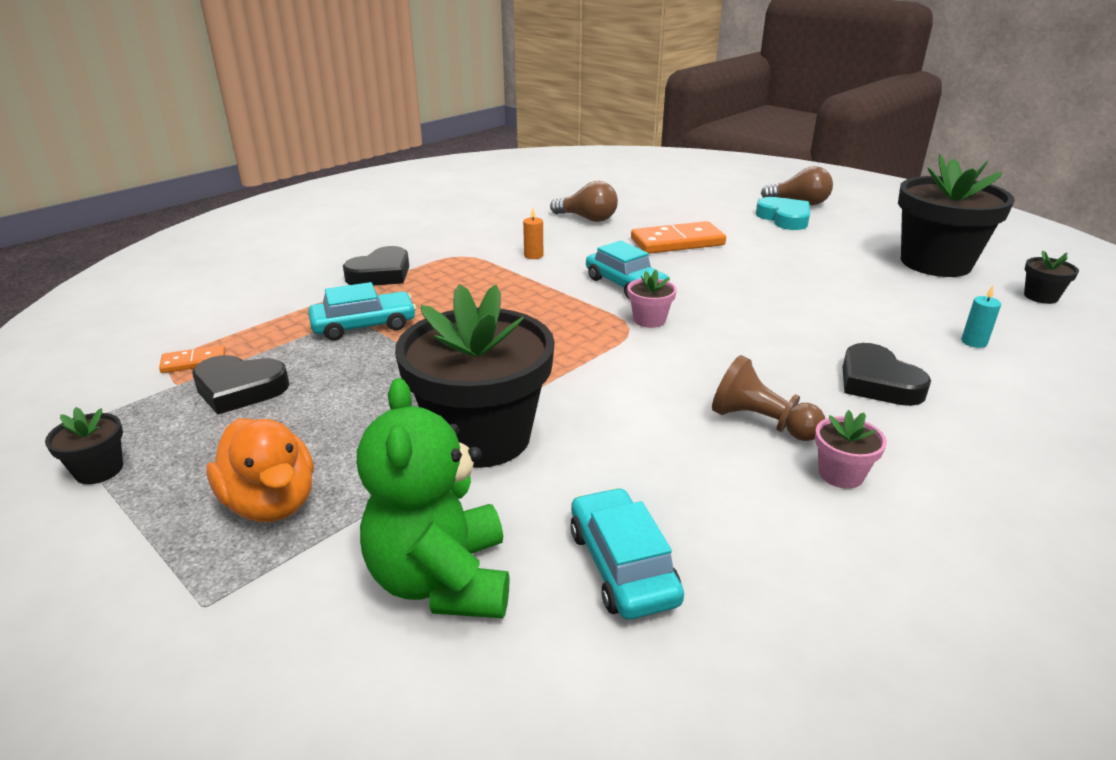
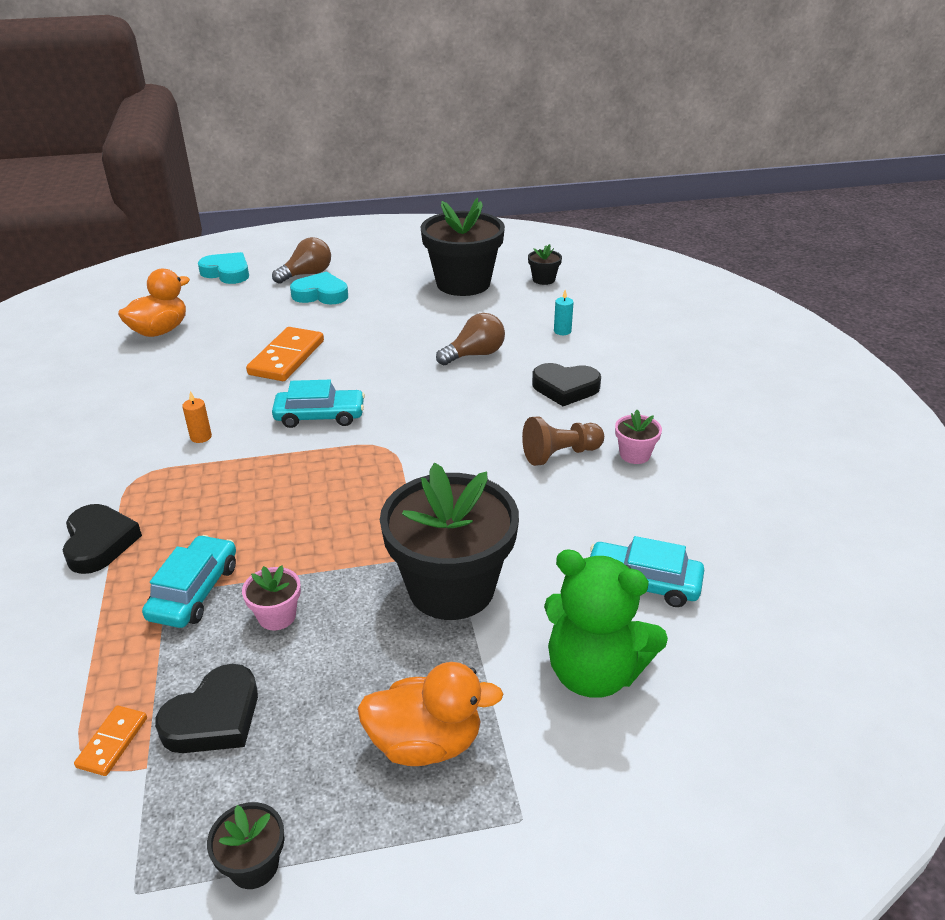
camera: 55 degrees left, 5 degrees up
brown light bulb [550,181,618,222] -> brown light bulb moved to [436,313,505,365]
pink flower pot [627,270,677,328] -> pink flower pot moved to [242,565,301,630]
none -> orange duck [118,269,190,337]
none -> turquoise heart [198,252,249,284]

